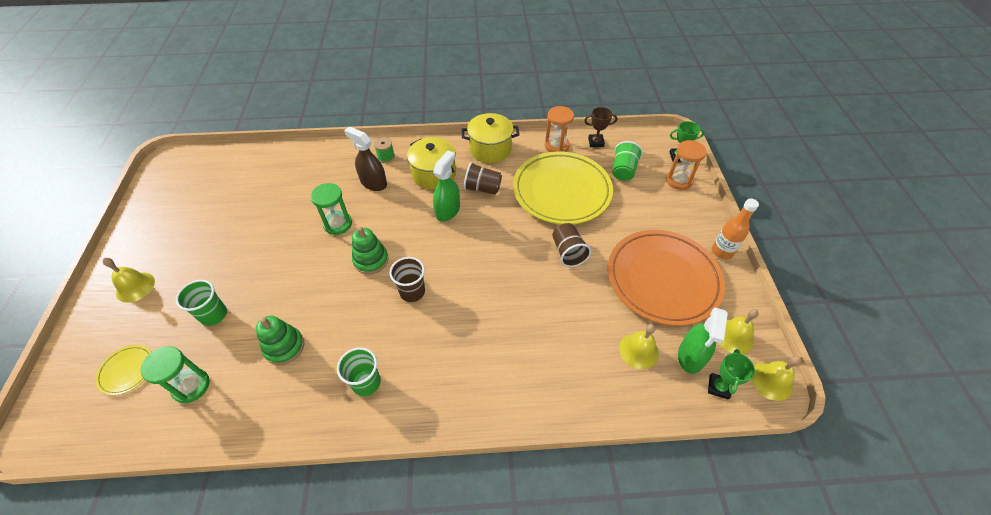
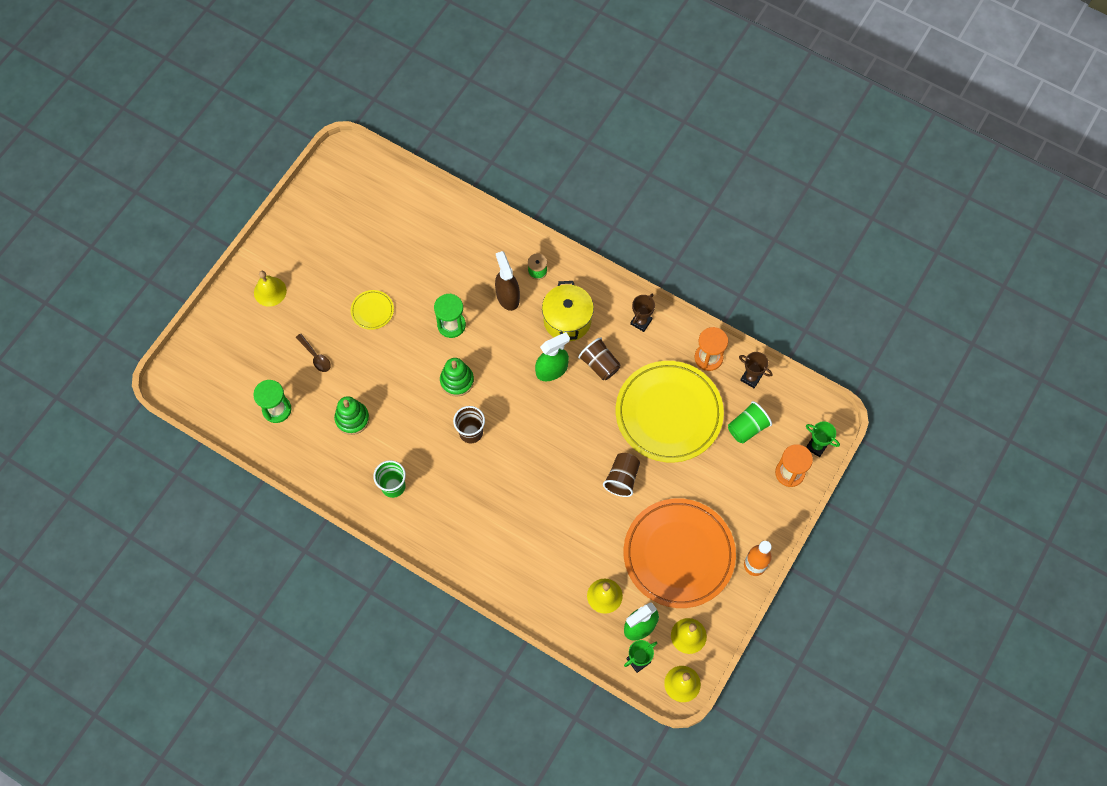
camera: 35 degrees right, 15 degrees up
yellow plate [95,345,151,395] -> yellow plate moved to [351,290,394,330]
green cup [176,280,227,326] -> brown spoon [296,334,331,372]
yellow pot [461,113,519,163] -> brown trophy [630,293,655,332]

